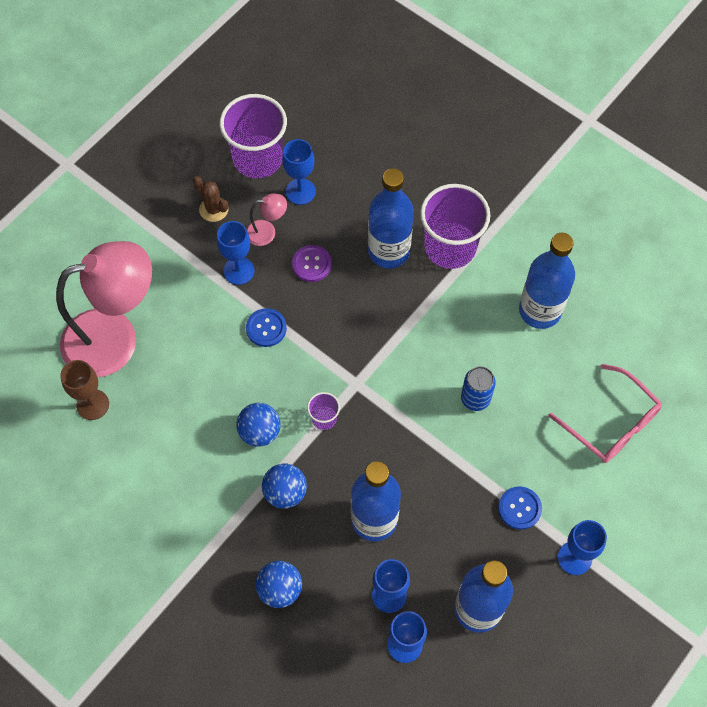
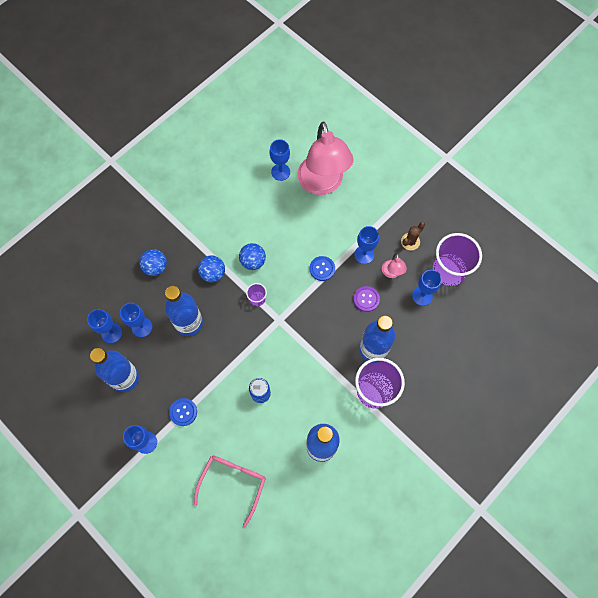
camera: 95 degrees right, 5 degrees up
brown goblet [60,360,109,420] -> blue goblet [270,139,290,181]
pink glasses [548,364,662,463] -> pink glasses turned 150 degrees clockwise [194,455,265,527]

